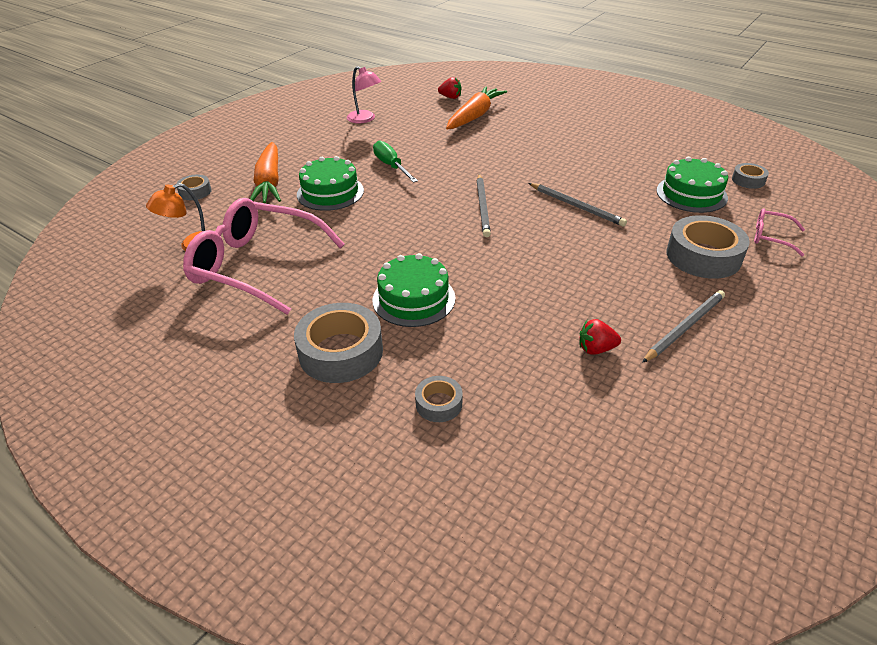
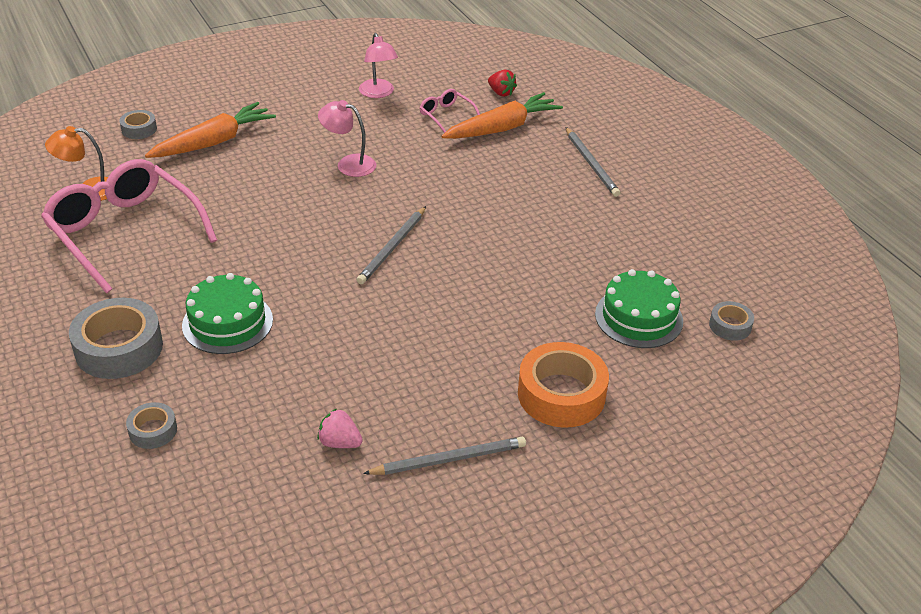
camera: 25 degrees right, 0 degrees up
orange carrot [250,142,281,203] -> orange carrot turned 150 degrees counterclockwise [145,102,276,158]
green cake [297,156,364,211] -> none
green screwdriver [373,140,418,183] -> pink lamp [318,100,376,177]
grey pencil [529,183,627,226] -> grey pencil moved to [566,127,620,197]
red strawberry [579,319,621,355] -> pink strawberry [317,409,363,448]
grey tape [666,215,750,279] -> orange tape [518,342,609,428]
pink glasses [754,208,805,256] -> pink glasses moved to [419,89,480,133]

